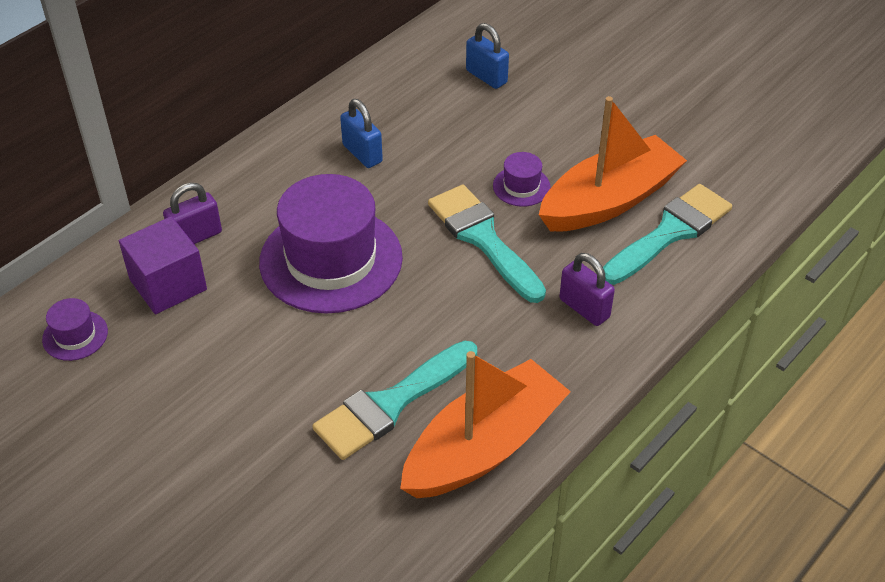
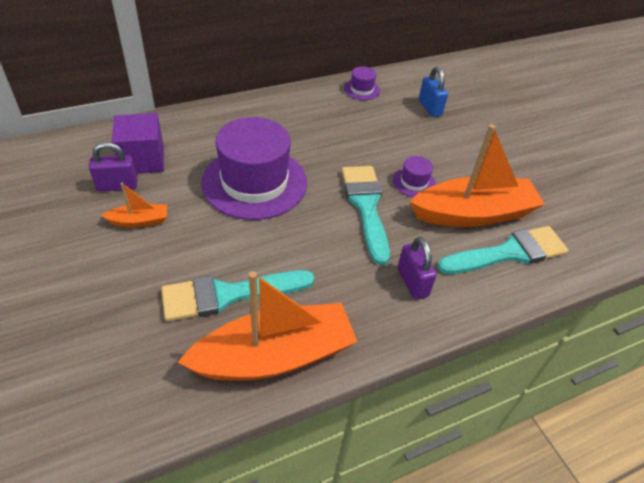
camera: 20 degrees right, 0 degrees up
purple hat [42,298,108,361] -> purple hat moved to [344,66,380,100]
purple padlock [163,183,222,244] -> purple padlock moved to [89,142,138,191]
blue padlock [340,99,383,168] -> none
none -> orange boat [101,182,167,227]

